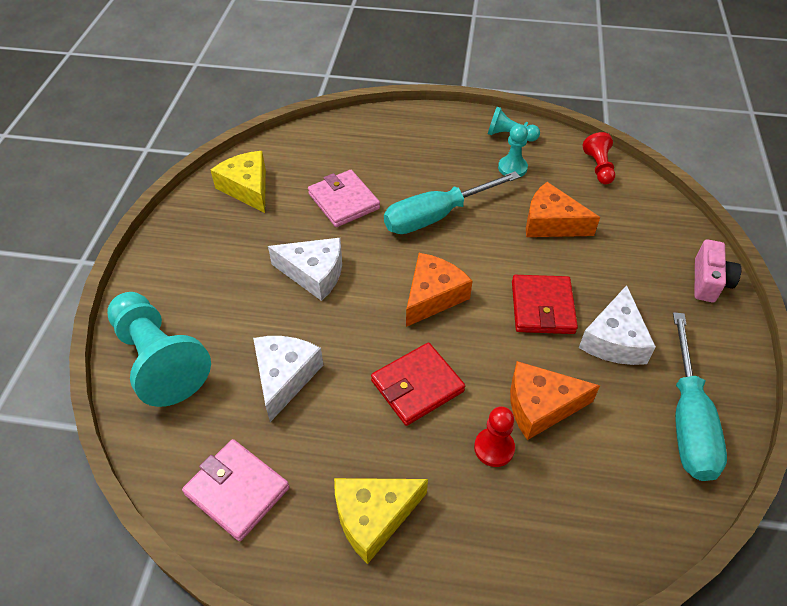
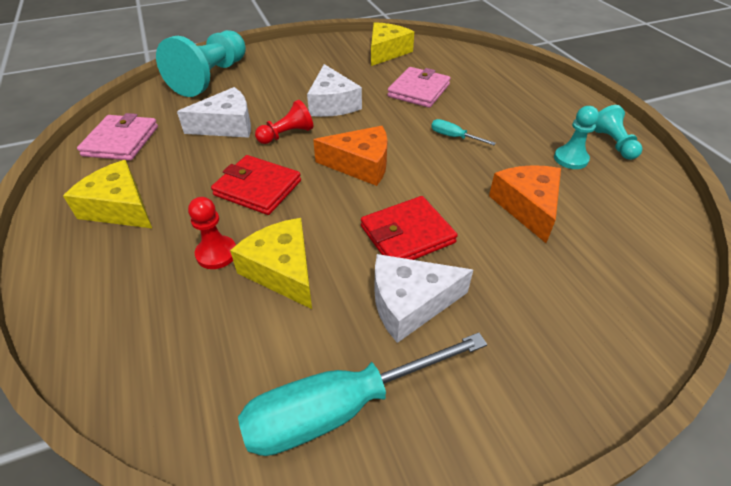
camera: 60 degrees right, 5 degrees down
turquoise screwdriver [384,171,520,234] -> turquoise screwdriver [431,119,496,145], size x0.44
orange cheese [510,361,600,440] -> yellow cheese [230,218,312,309]
red pawn [583,132,615,185] -> red pawn moved to [255,100,313,144]
pink camera [694,239,741,302] -> none

